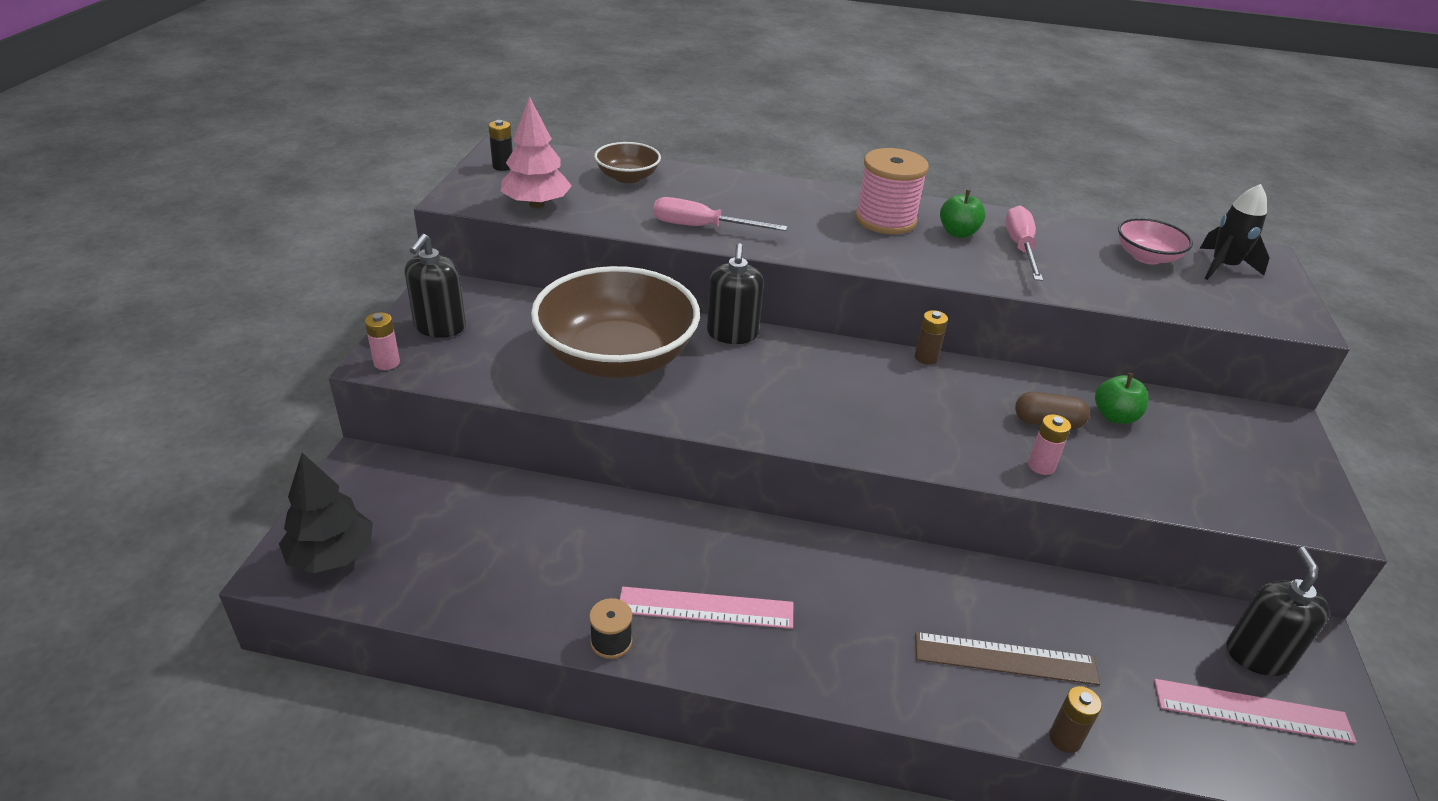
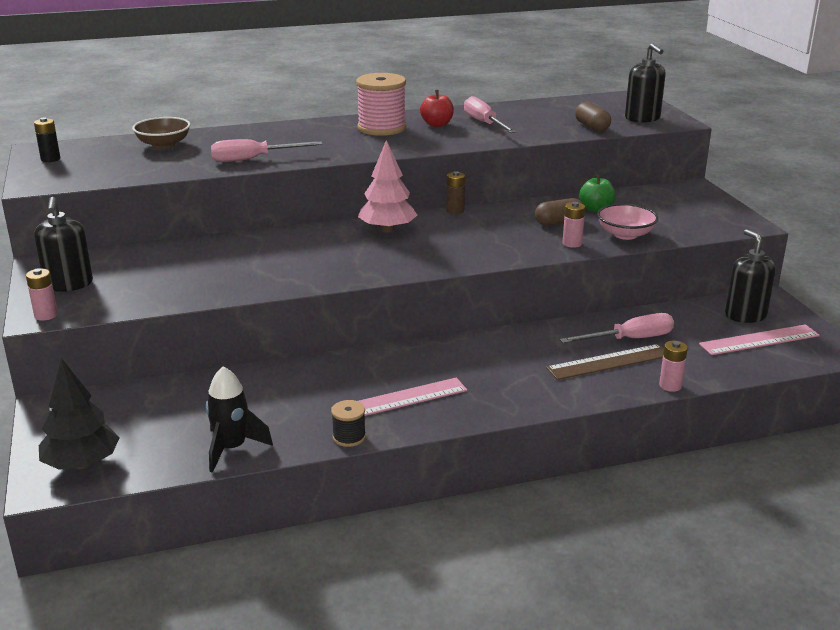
camera: 25 degrees left, 10 degrees down
pink tree [500,96,572,208] -> pink tree moved to [358,140,417,233]
brown bowl [531,266,700,378] -> none
black soap dispenser [707,243,764,344] -> black soap dispenser moved to [625,43,666,123]
green apple [940,190,986,238] -> red apple [420,90,454,127]
brown battery [1049,686,1102,753] -> pink battery [659,341,688,392]
pink bowl [1118,218,1193,265] -> pink bowl moved to [597,204,658,240]
black rocket [1200,184,1269,280] -> black rocket moved to [206,366,273,473]
none -> pink screwdriver [560,313,674,343]
none -> brown capsule [575,102,611,132]

